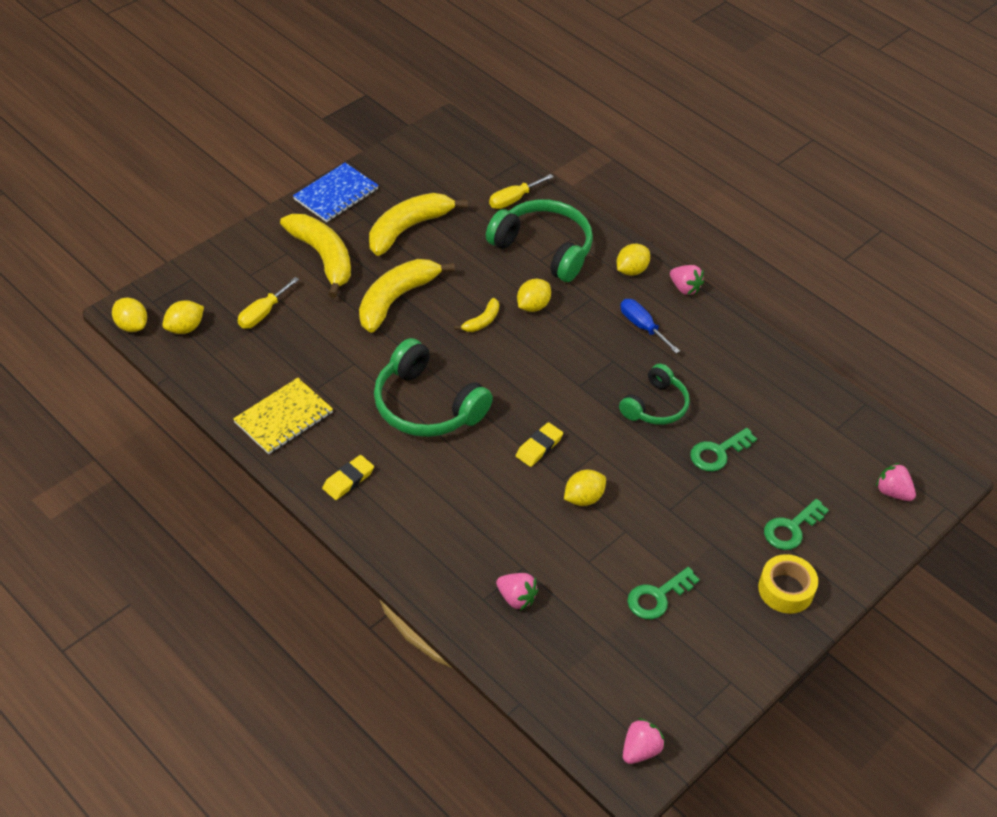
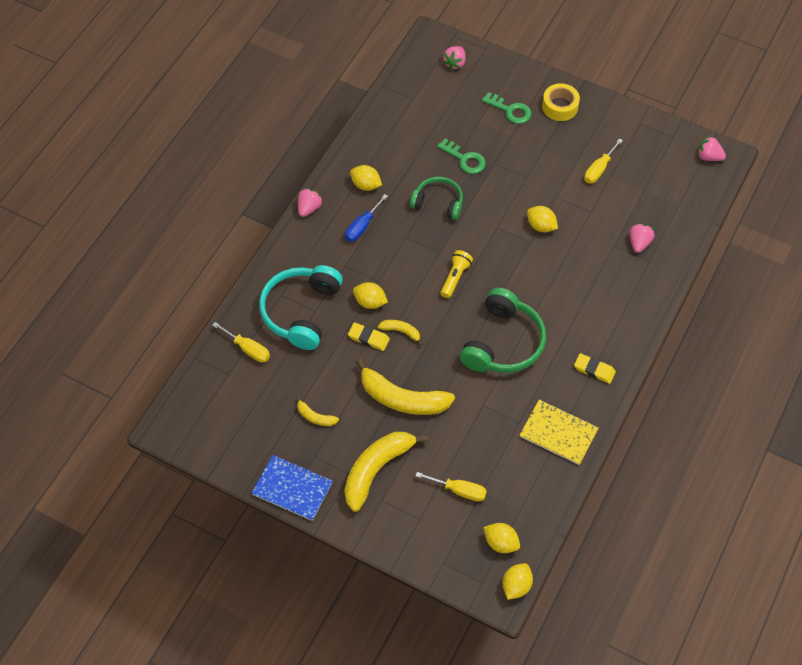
camera: 105 degrees left, 10 degrees up
yellow banana [369,193,468,256] -> yellow banana [296,396,339,426], size x0.47
green headphones [486,199,593,282] -> turquoise headphones [259,265,343,350]
yellow eraser [516,422,563,467] -> yellow eraser moved to [348,322,390,351]
yellow lemon [617,244,650,276] -> yellow lemon moved to [350,165,382,191]
green key [627,567,700,619] -> yellow screwdriver [584,138,623,183]
none -> yellow flashlight [440,250,473,298]

